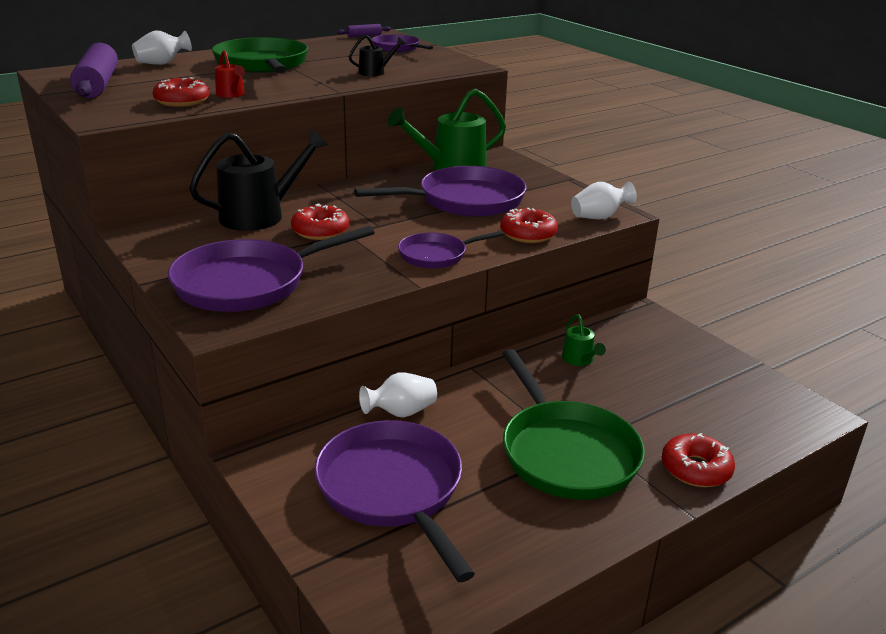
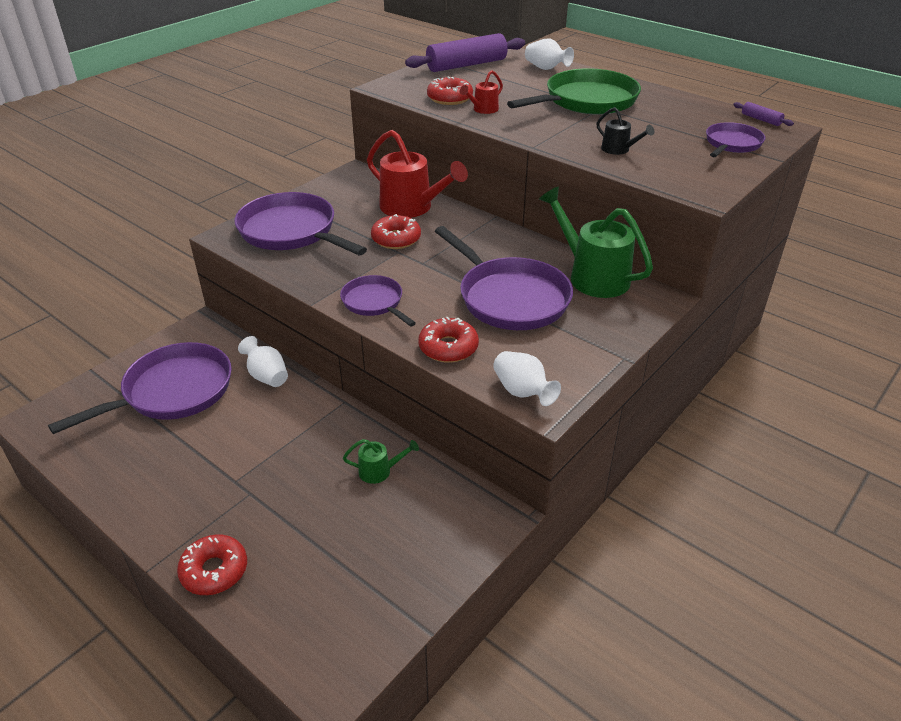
camera: 75 degrees right, 10 degrees up
black watering can [189,129,329,231] -> red watering can [367,130,468,218]
green pan [503,349,645,500] -> none
green watering can [562,314,606,366] -> green watering can turned 150 degrees counterclockwise [343,439,419,484]

